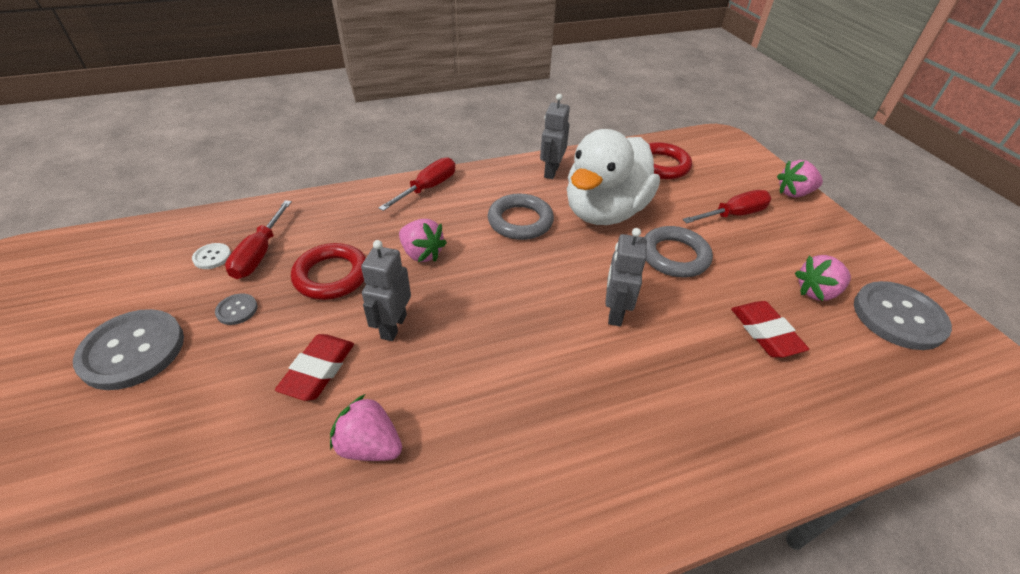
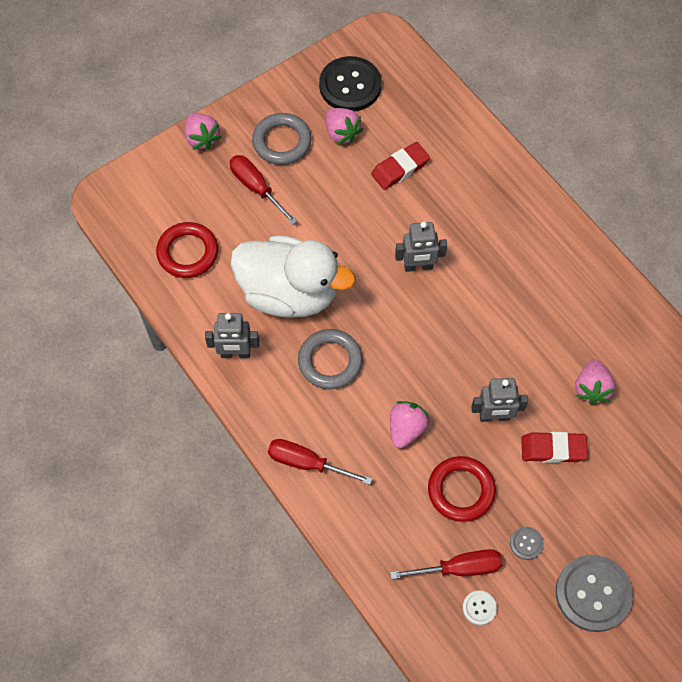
camera: 105 degrees left, 20 degrees up
grey ring [645,226,713,277] -> grey ring moved to [252,113,312,165]
grey button [854,281,952,350] -> black button [319,56,382,111]

